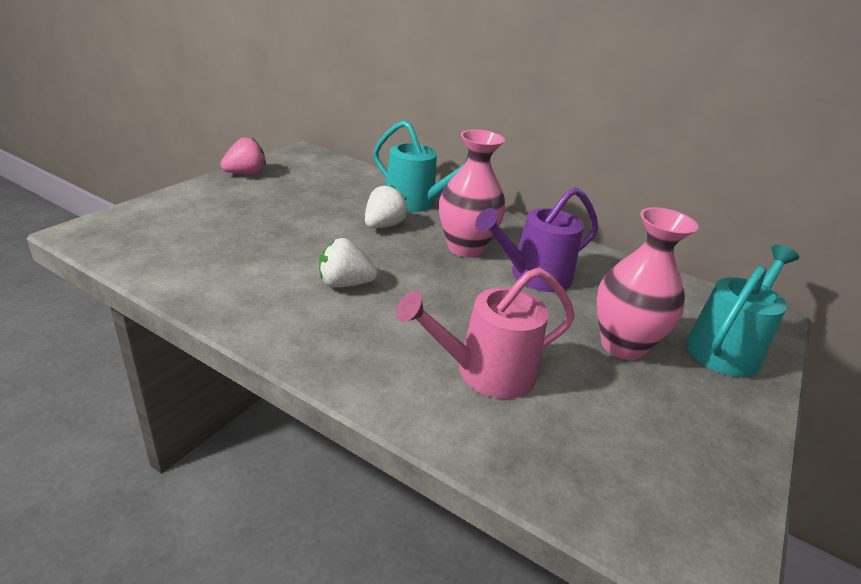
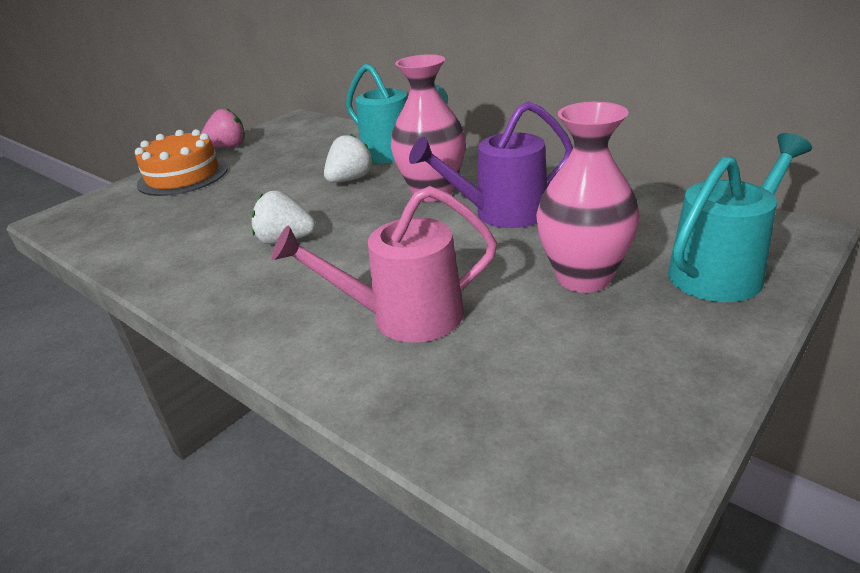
camera: 15 degrees right, 0 degrees up
none -> orange cake [135,129,228,196]

